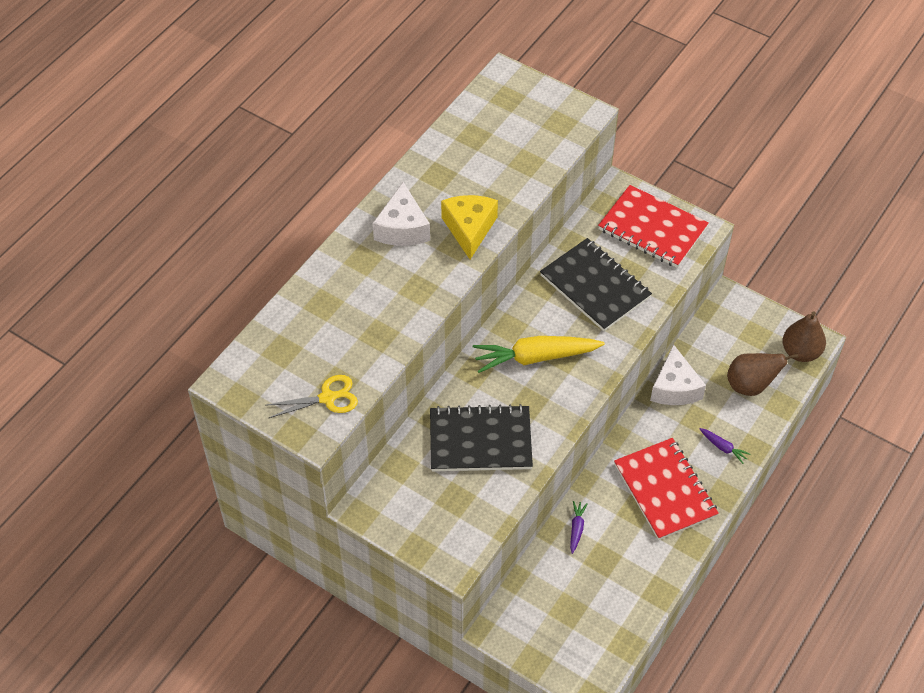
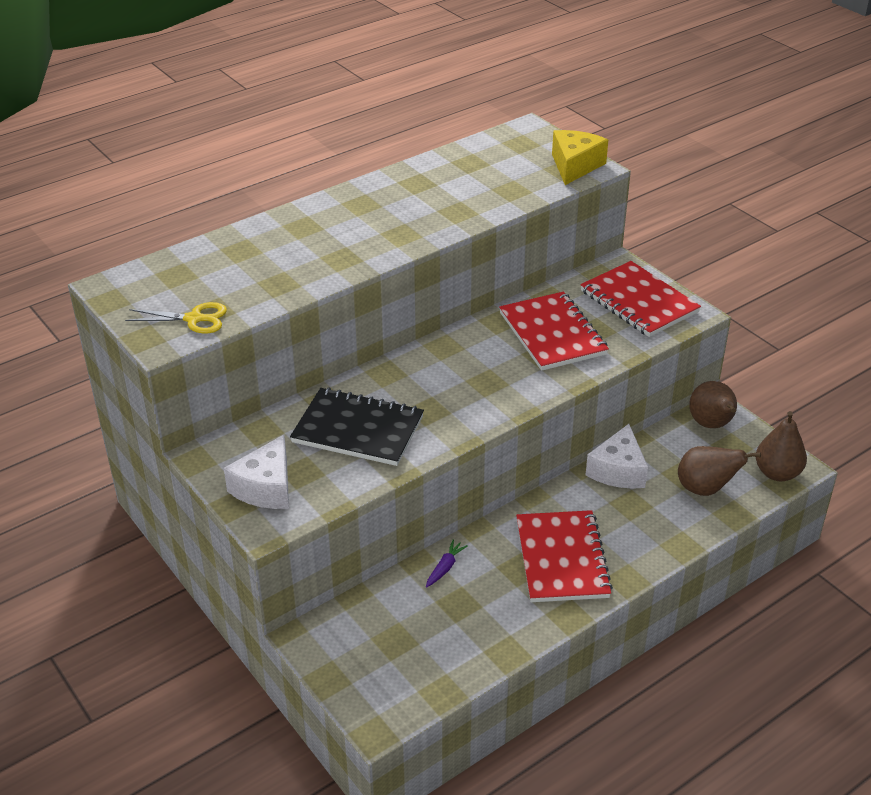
camera: 20 degrees right, 15 degrees down
white cheese [373,182,430,246] -> white cheese moved to [224,435,289,509]
yellow cheese [441,195,498,259] -> yellow cheese moved to [552,130,608,185]
yellow carrot [473,336,605,373] -> none
black notebook [540,238,652,331] -> red notebook [499,292,609,371]
purple carrot [700,428,751,464] -> none
none -> brown pear [689,381,737,428]

